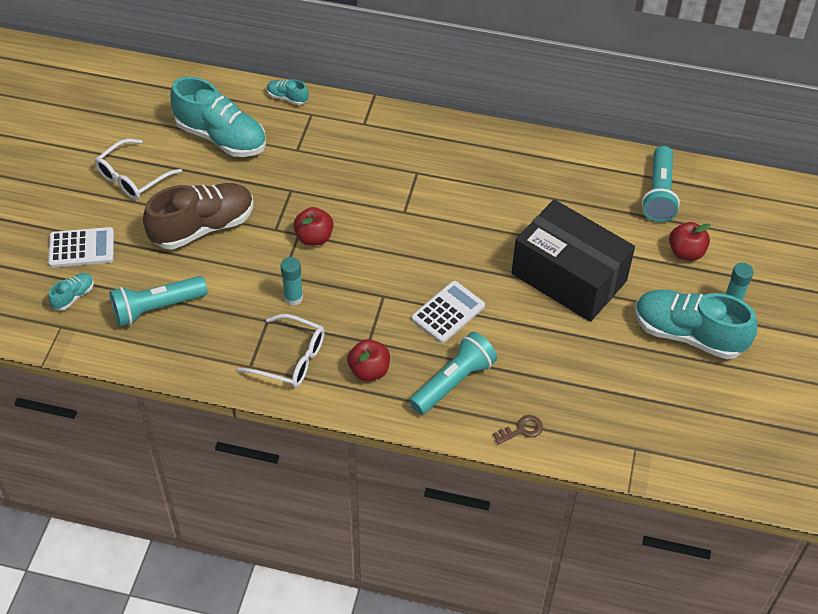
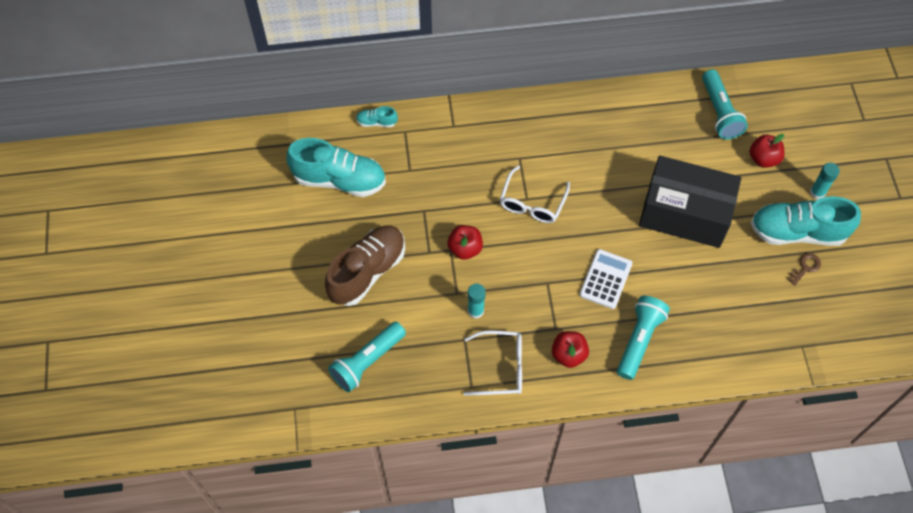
camera: 20 degrees left, 10 degrees up
white calculator [48,227,114,268] -> none
turquoise shoe [48,273,94,311] -> none
white glasses [95,139,182,200] -> white glasses moved to [500,166,570,223]
brown key [493,415,543,445] -> brown key moved to [787,253,821,286]

